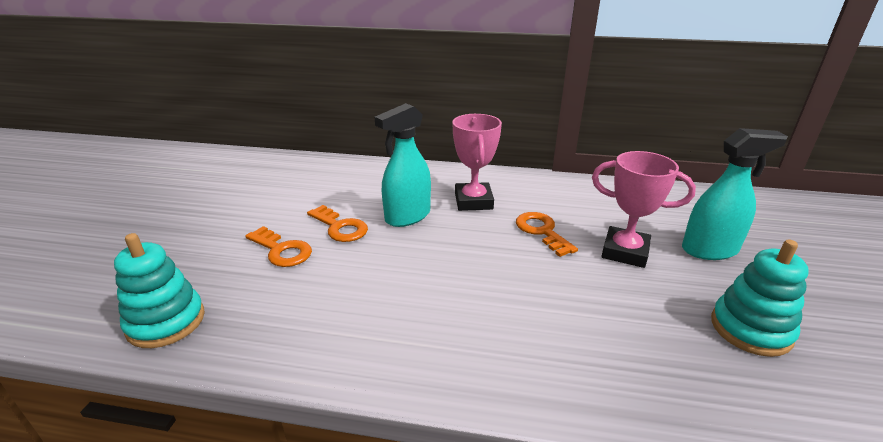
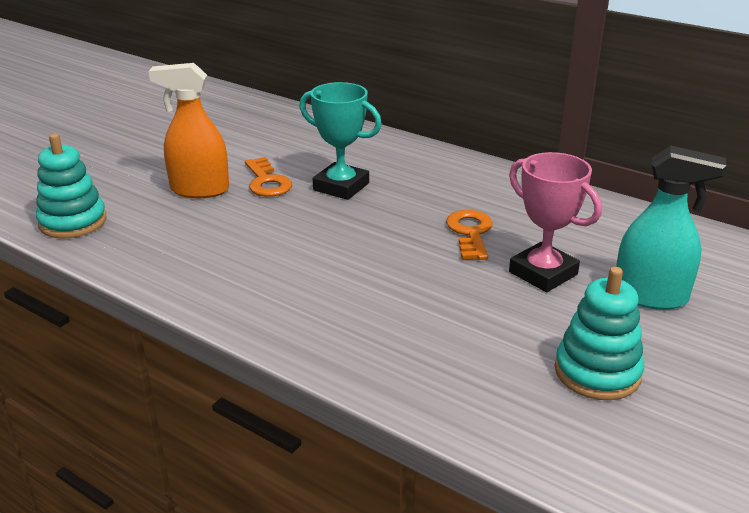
camera: 25 degrees right, 0 degrees up
orange key [245,226,312,267] -> orange spray bottle [149,63,229,198]
turquoise spray bottle [375,103,431,227] -> turquoise trophy [299,82,382,200]
pink trophy [452,114,502,211] -> none

